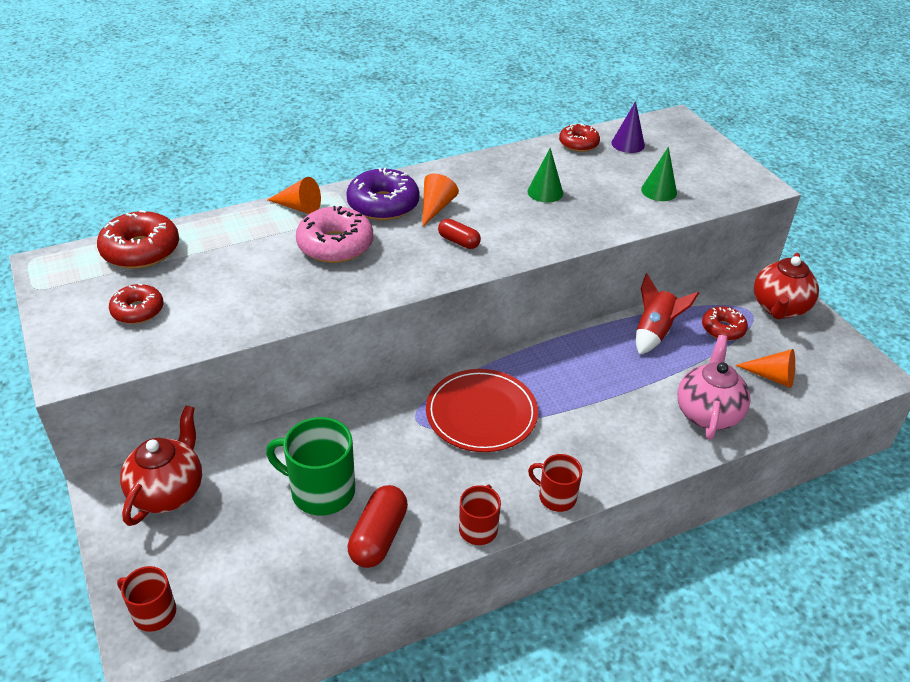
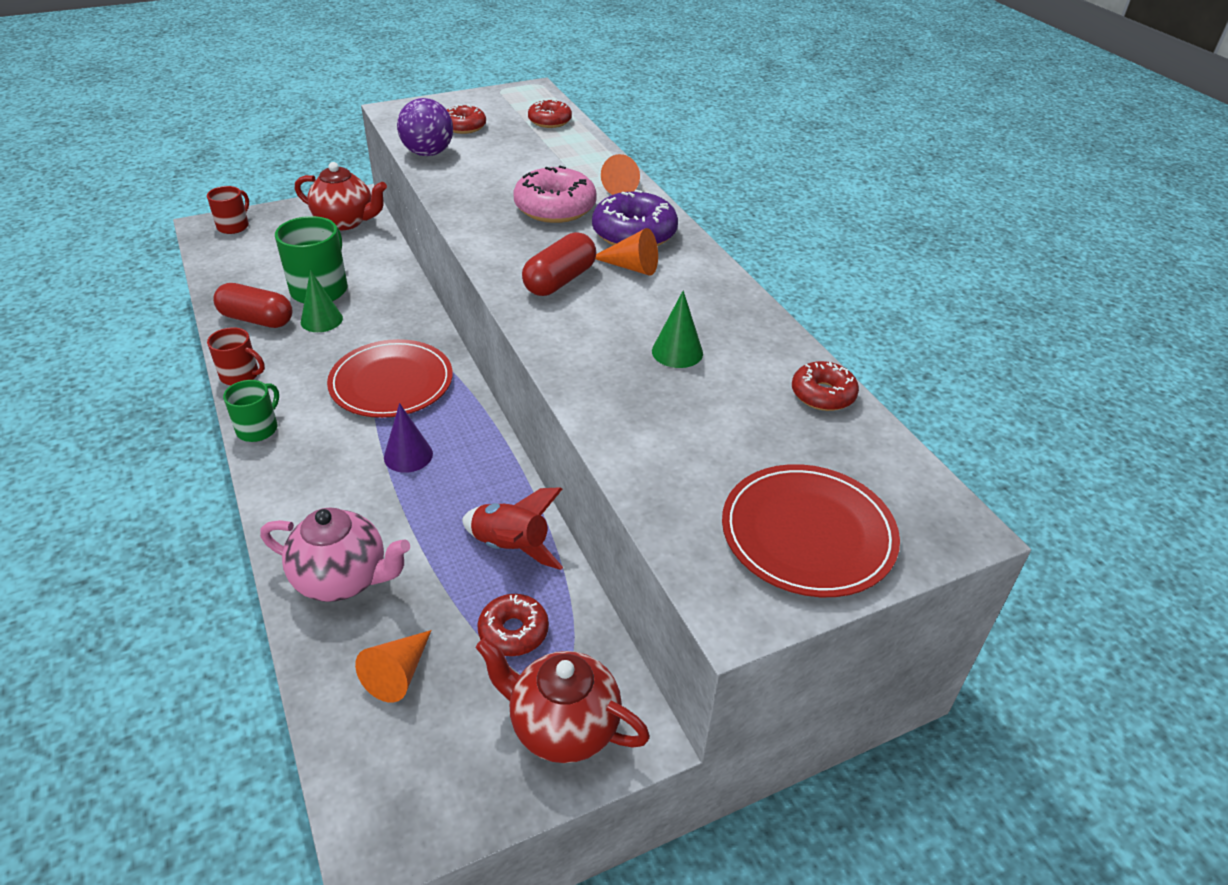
camera: 90 degrees right, 0 degrees up
red donut [97,210,179,269] -> red donut [528,99,572,128], size x0.62
red capsule [438,219,481,249] -> red capsule [522,232,596,296], size x1.62
red mug [528,454,582,512] -> green mug [223,380,279,442]
purple cone [611,101,645,153] -> purple cone moved to [384,403,433,473]
green cone [641,147,677,201] -> green cone moved to [301,270,343,332]
none -> purple ball [397,98,453,156]
none -> red plate [722,464,900,597]

